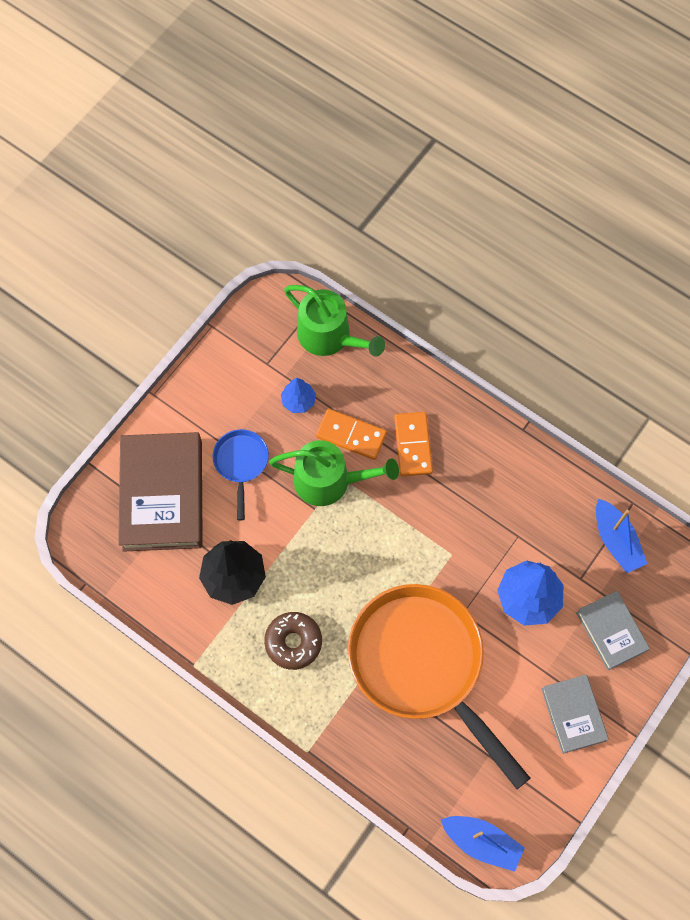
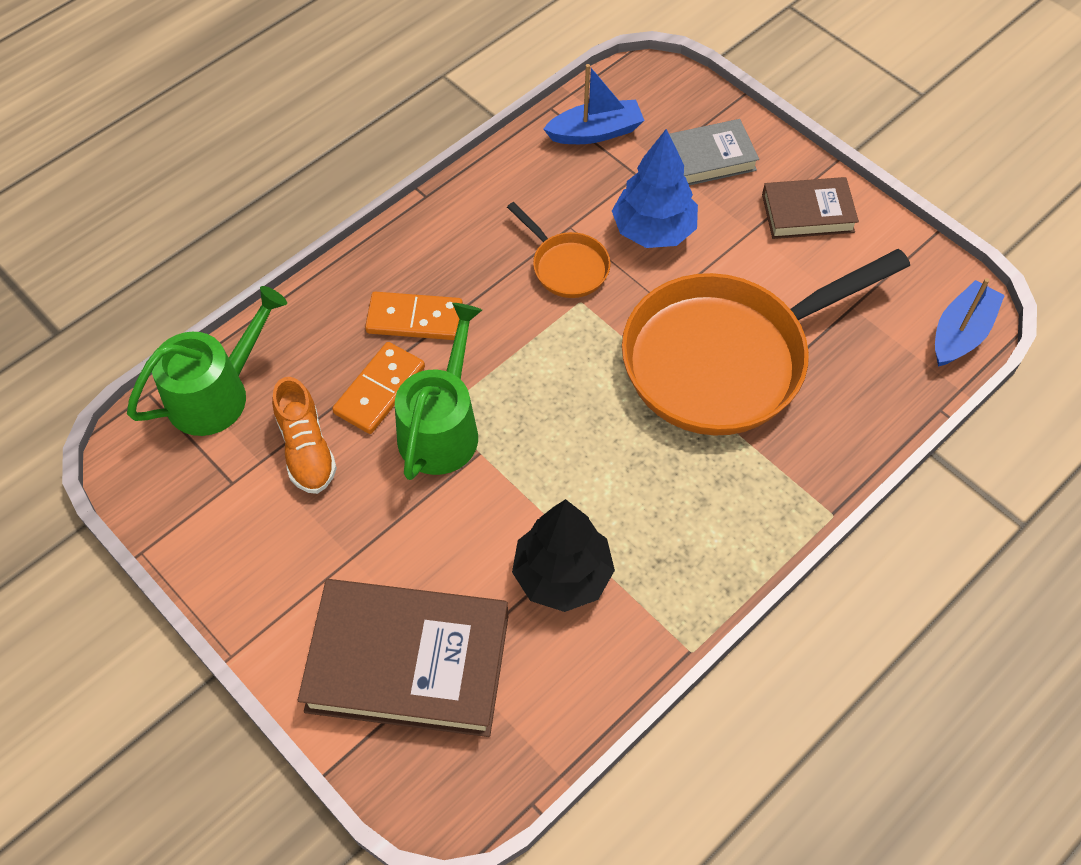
camera: 80 degrees left, 10 degrees down
blue pan [213,429,269,520] -> none
brown donut [264,612,322,670] -> none
blue tree [281,378,316,413] -> orange shoe [272,377,337,494]
grey book [541,675,609,754] -> brown book [762,177,859,239]
none -> orange pan [507,202,611,298]

